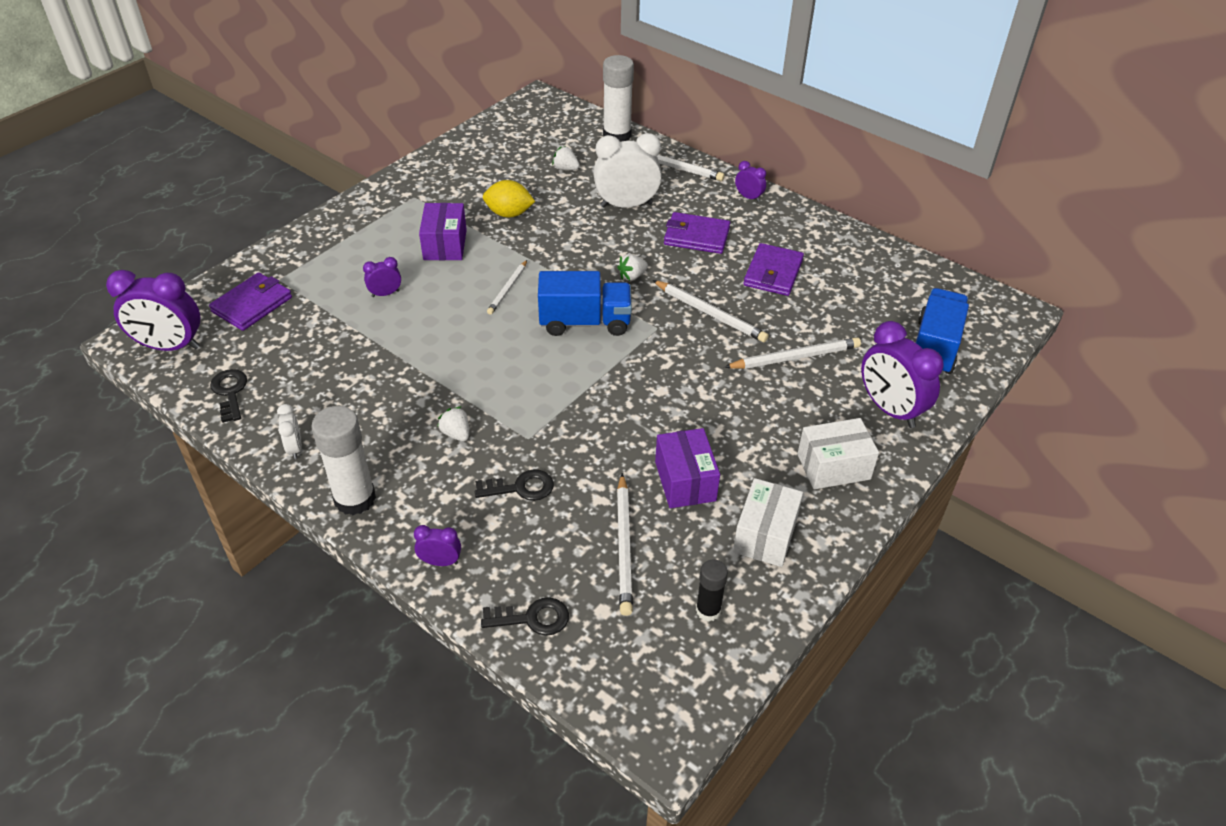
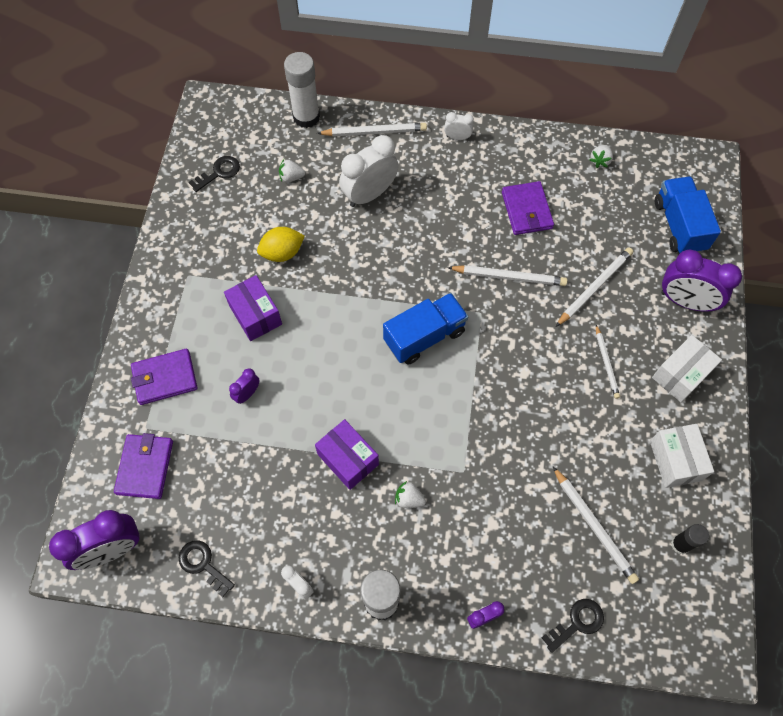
camera: 30 degrees left, 20 degrees up
black key [475,469,554,501] -> black key moved to [189,156,240,192]
white pencil [487,260,527,315] -> white pencil moved to [596,325,620,399]
white strawberry [617,254,648,281] -> white strawberry moved to [589,145,613,168]
purple box [655,428,720,508] -> purple box moved to [315,419,379,490]
purple wallet [664,212,730,254] -> purple wallet moved to [131,349,198,405]
purple clock [735,161,766,202] -> white clock [444,112,474,140]

